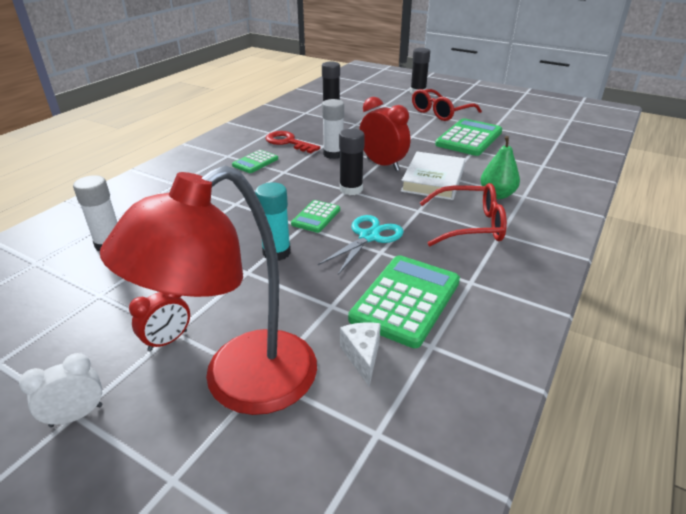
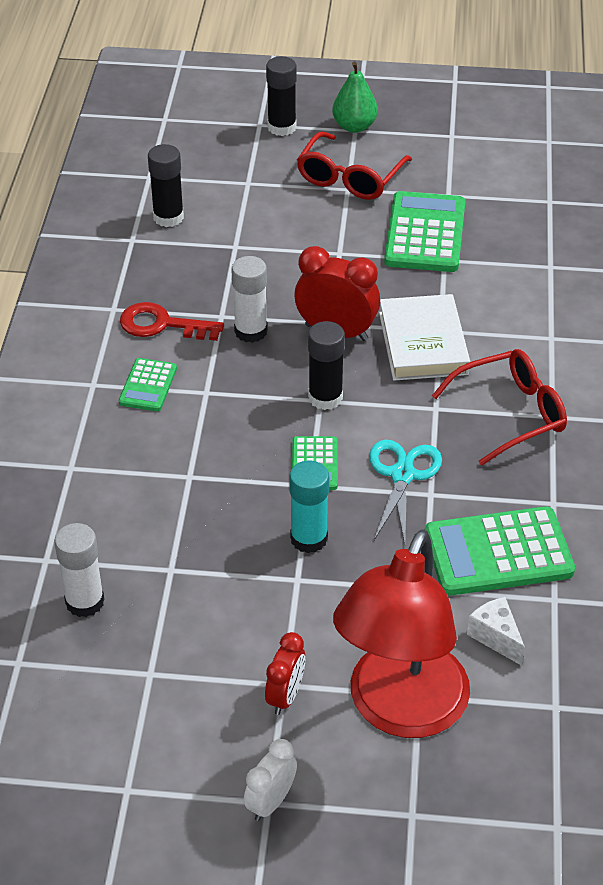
camera: 25 degrees left, 10 degrees up
green calculator [348,255,460,348] -> green calculator turned 105 degrees counterclockwise [425,506,575,596]
green pear [480,136,520,199] -> green pear moved to [332,62,378,133]

